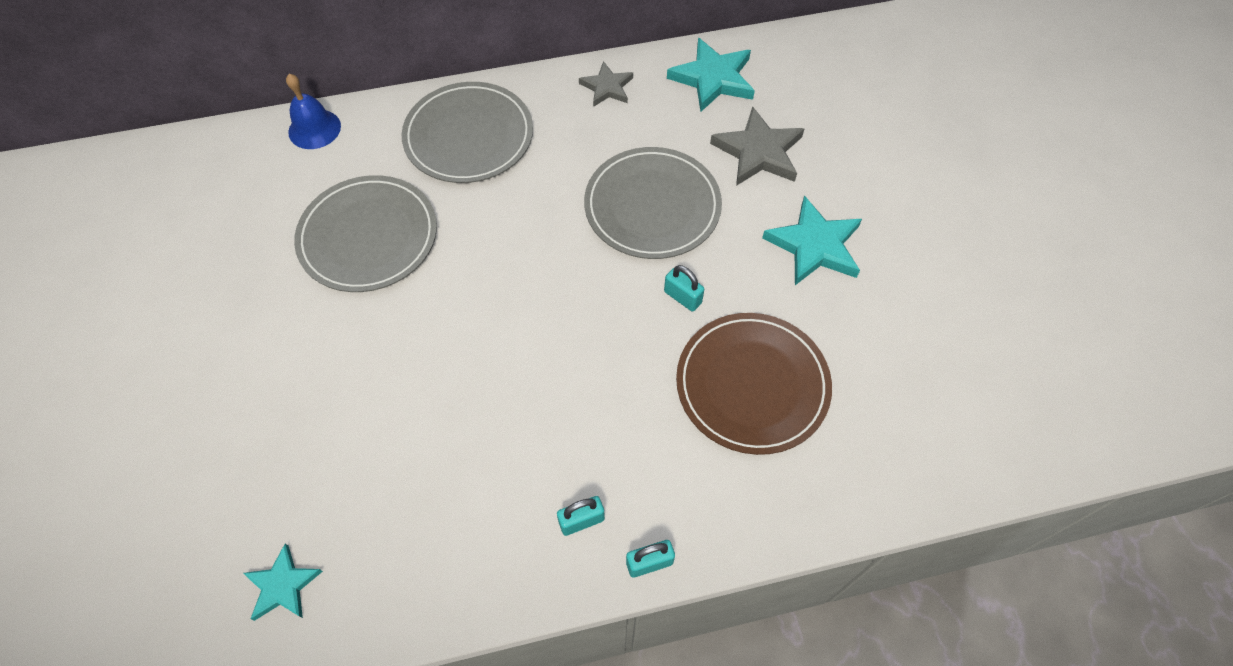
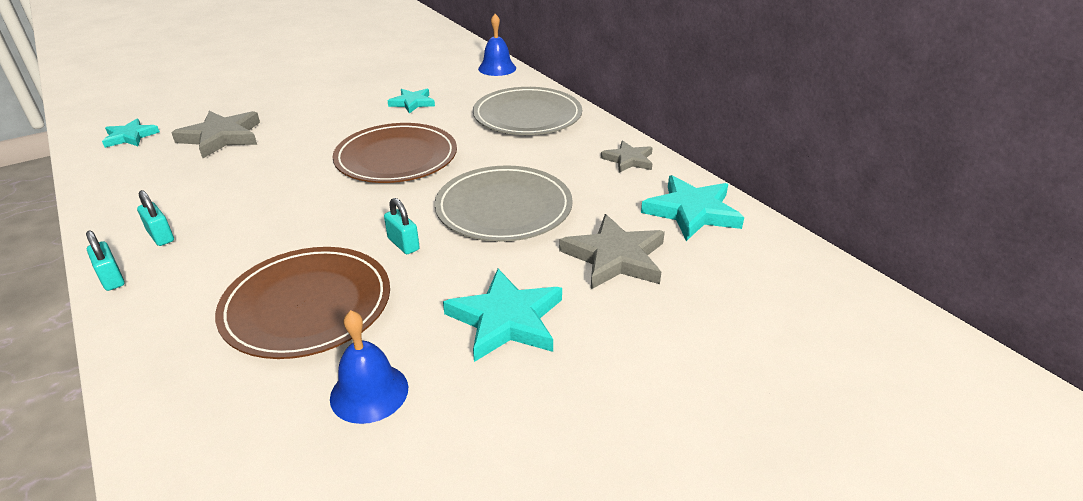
camera: 70 degrees right, 25 degrees down
grey plate [294,175,437,292] -> turquoise star [388,89,435,114]
turquoise padlock [664,265,704,312] -> turquoise padlock turned 60 degrees counterclockwise [384,198,420,254]
none -> grey star [171,111,260,158]
none -> blue bell [330,310,408,424]
none -> brown plate [333,123,457,183]

